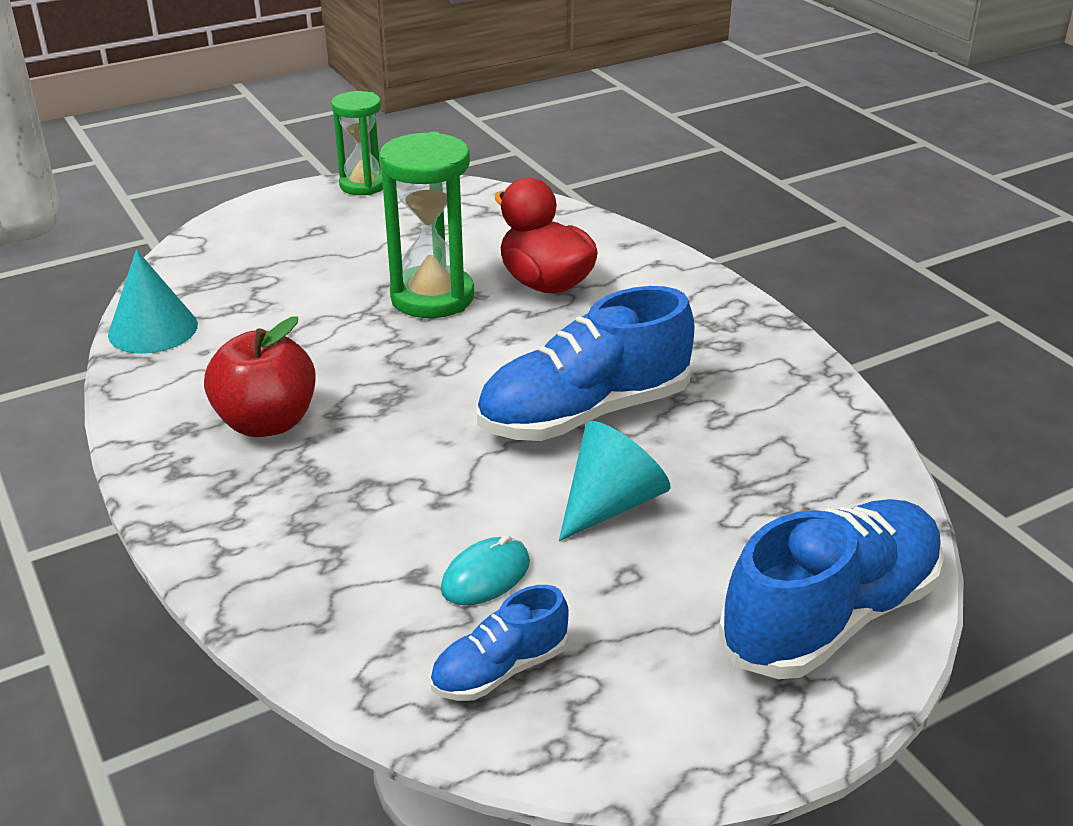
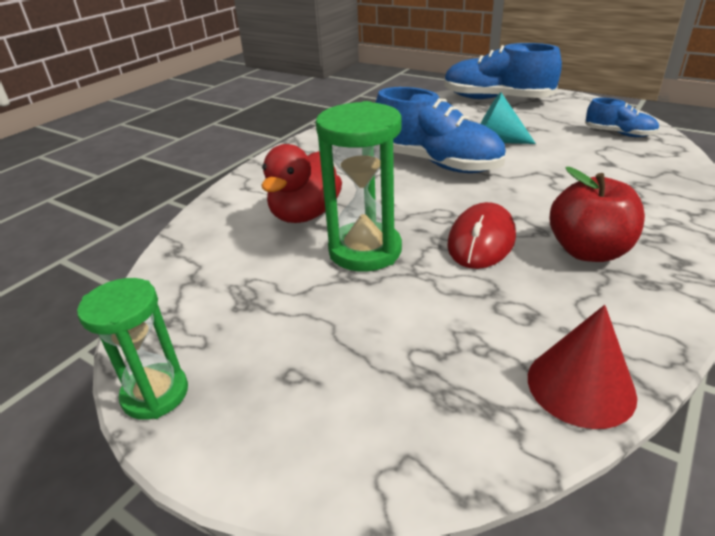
camera: 115 degrees left, 0 degrees up
turquoise cone [108,250,198,354] -> red cone [528,305,637,429]
turquoise mouse [441,535,530,605] -> none
none -> red mouse [447,202,516,269]

